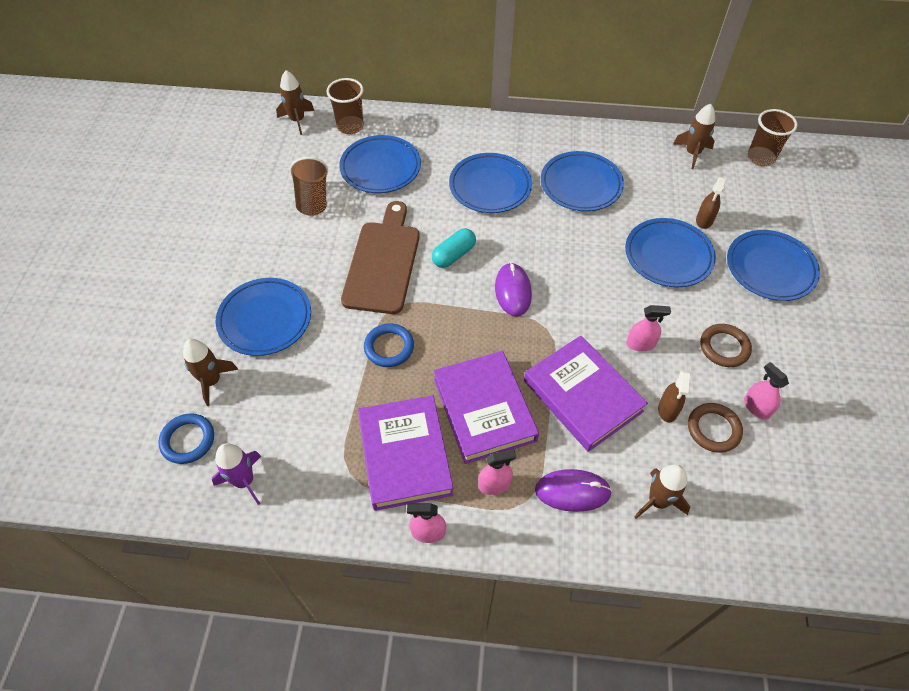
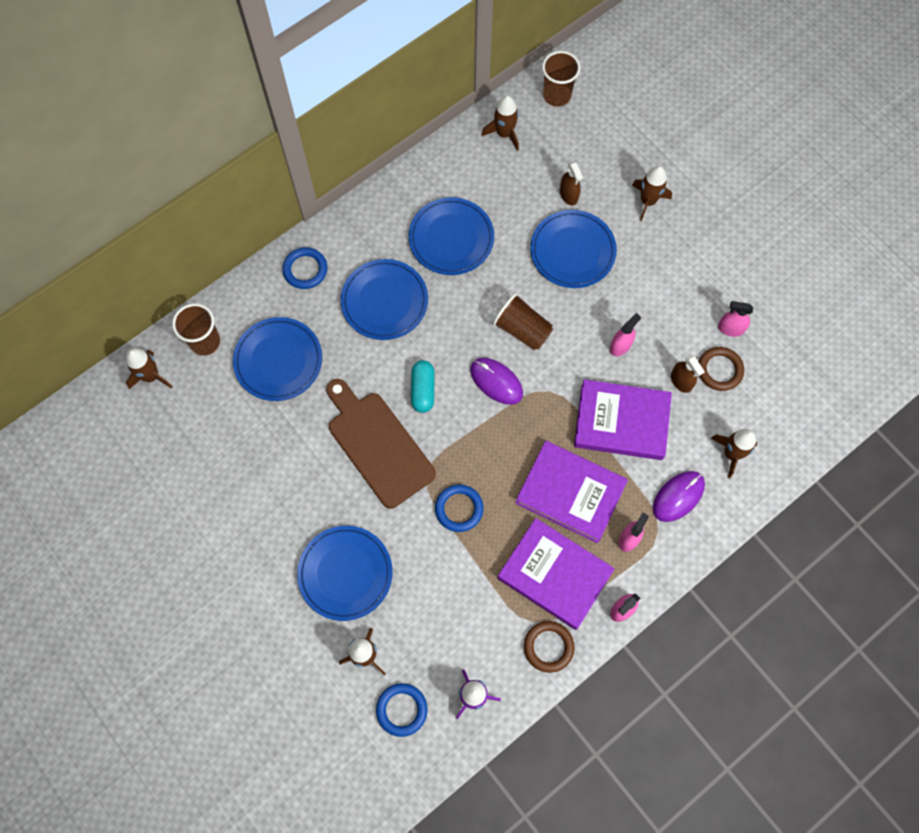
camera: 45 degrees left, 15 degrees up
brown cup [290,157,328,216] -> brown cup moved to [493,293,553,350]
brown ring [700,324,752,367] -> brown ring moved to [524,621,575,673]
blue plate [727,230,820,301] -> brown rocket [632,166,672,221]
none -> blue ring [282,247,327,289]

